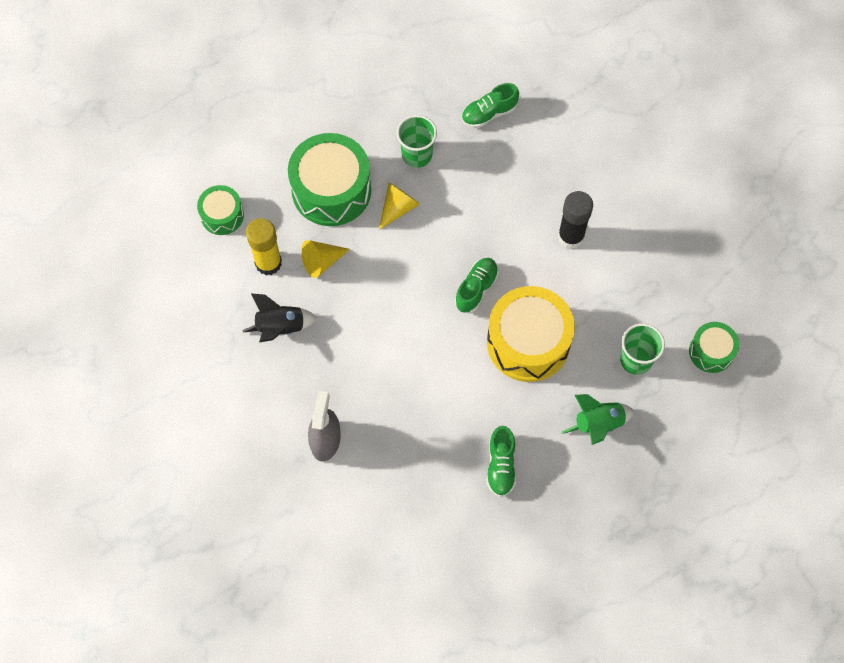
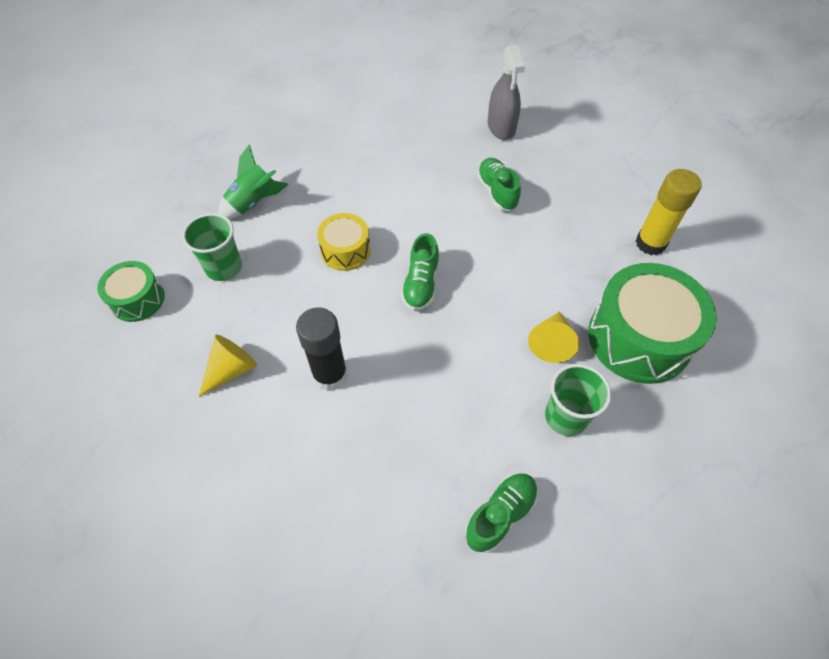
camera: 160 degrees right, 10 degrees down
green drum [197,185,244,235] -> none
black rocket [243,294,317,343] -> none
yellow cone [301,240,350,278] -> yellow cone moved to [198,335,257,397]
yellow drum [487,286,575,382] -> yellow drum [317,213,371,271], size x0.54
green shoe [487,426,516,497] -> green shoe moved to [477,158,521,211]

